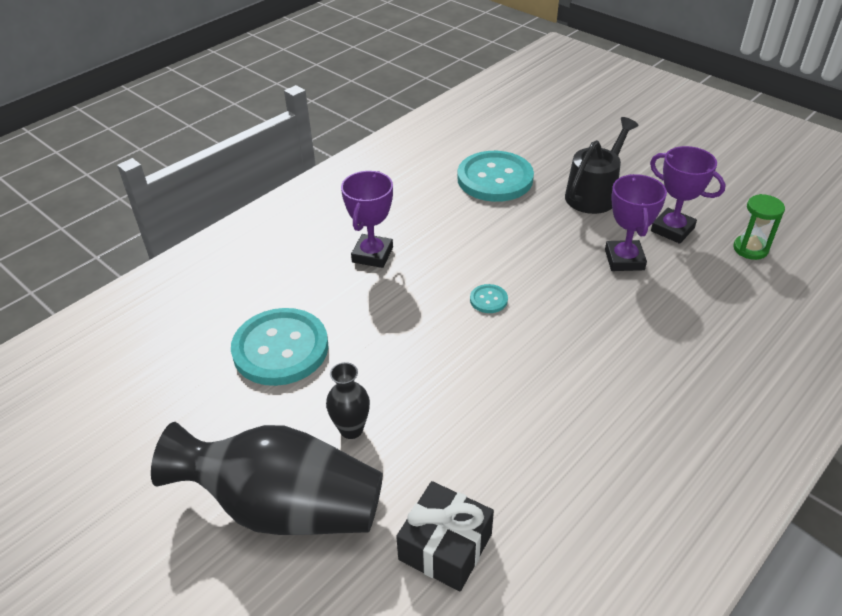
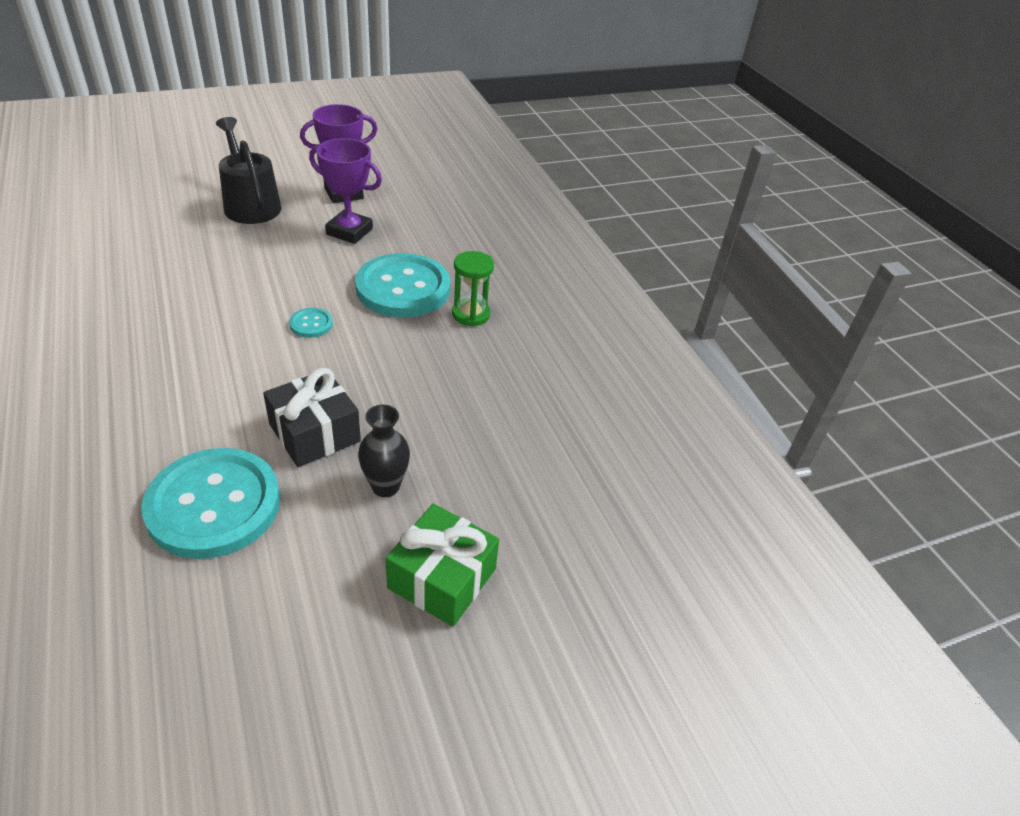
camera: 70 degrees left, 0 degrees up
black vase [151,422,383,535] -> green gift [386,504,499,627]
purple trophy [341,171,393,268] -> none
black gift [396,481,494,591] -> black gift moved to [263,368,361,467]
turquoise button [457,151,534,202] -> turquoise button moved to [355,253,450,318]
green hourglass [733,194,785,260] -> green hourglass moved to [452,251,494,327]

